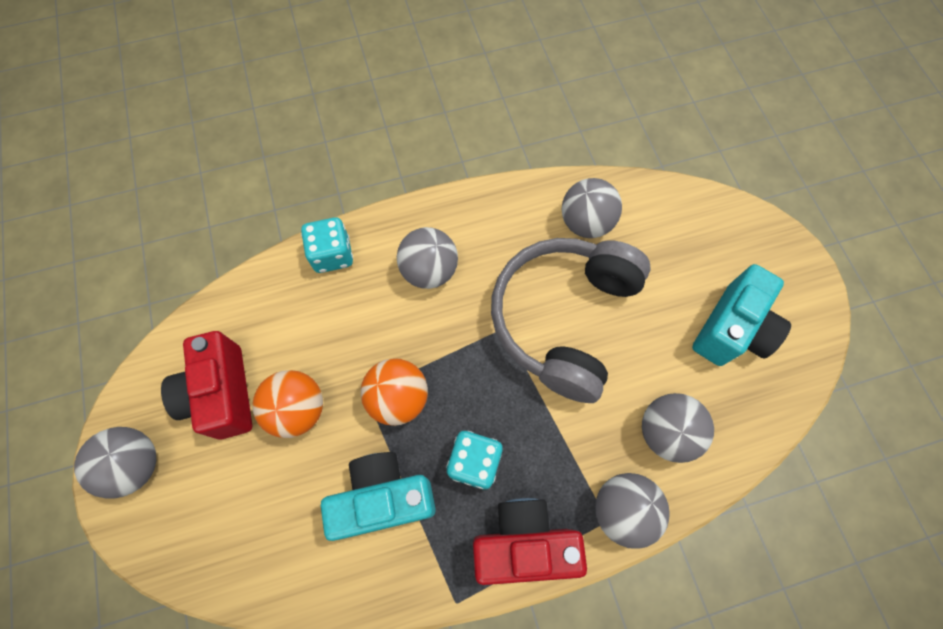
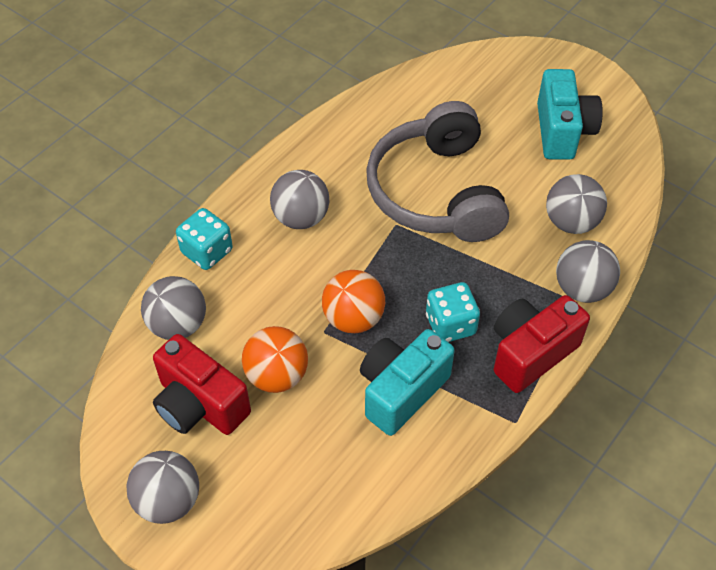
camera: 35 degrees left, 15 degrees down
grey ball [562,178,622,238] -> grey ball moved to [141,276,206,340]

